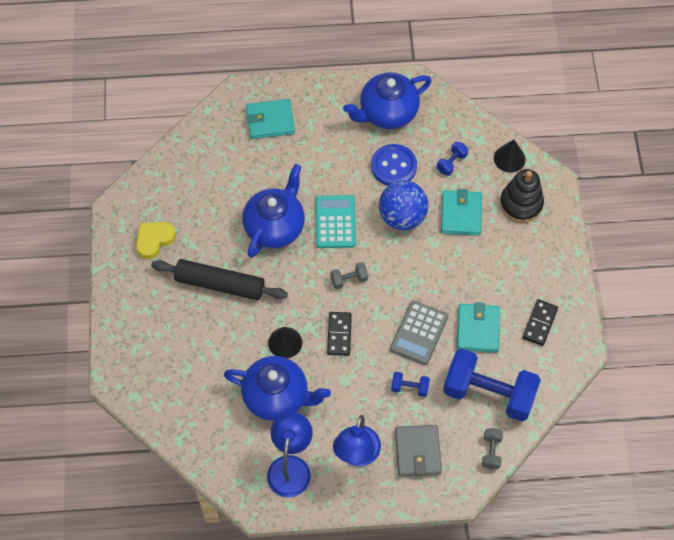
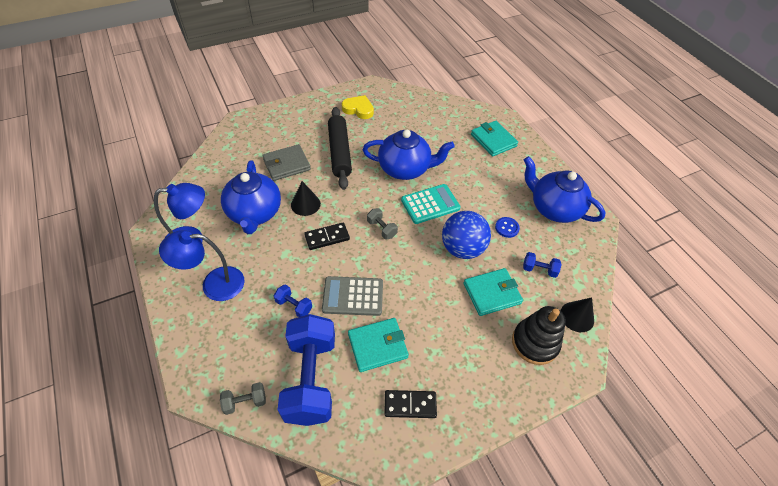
camera: 65 degrees right, 10 degrees down
blue button [371,144,417,186] -> blue button [495,217,520,238], size x0.55
blue dumbbell [391,372,430,397] -> blue dumbbell turned 45 degrees counterclockwise [274,284,312,317]
grey wallet [395,425,442,477] -> grey wallet moved to [262,144,311,181]

